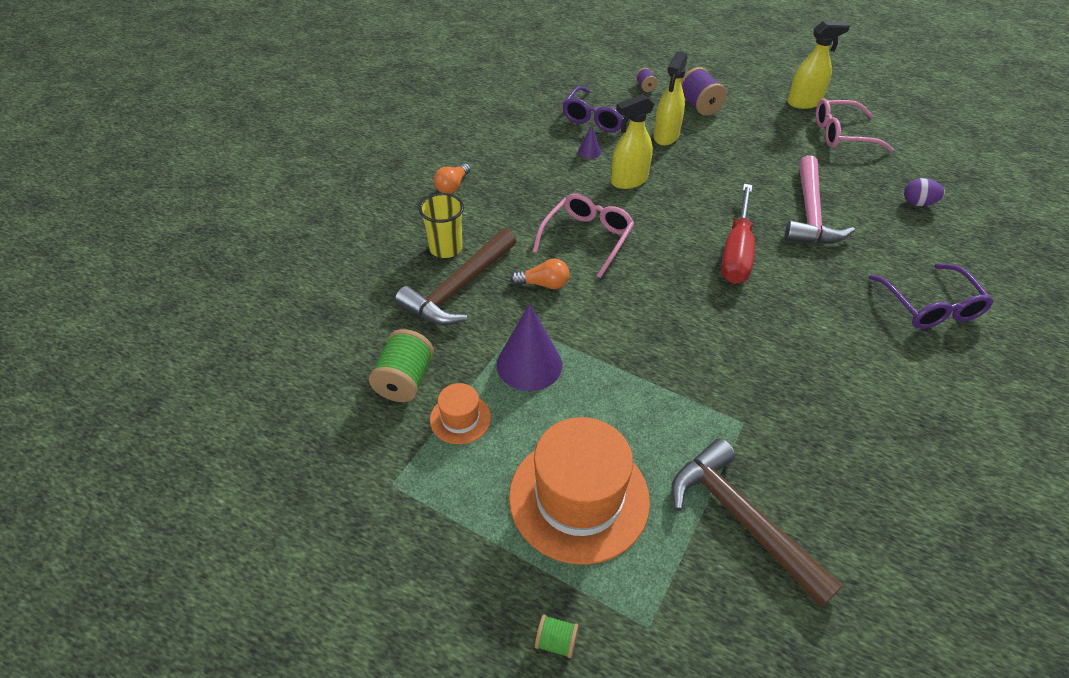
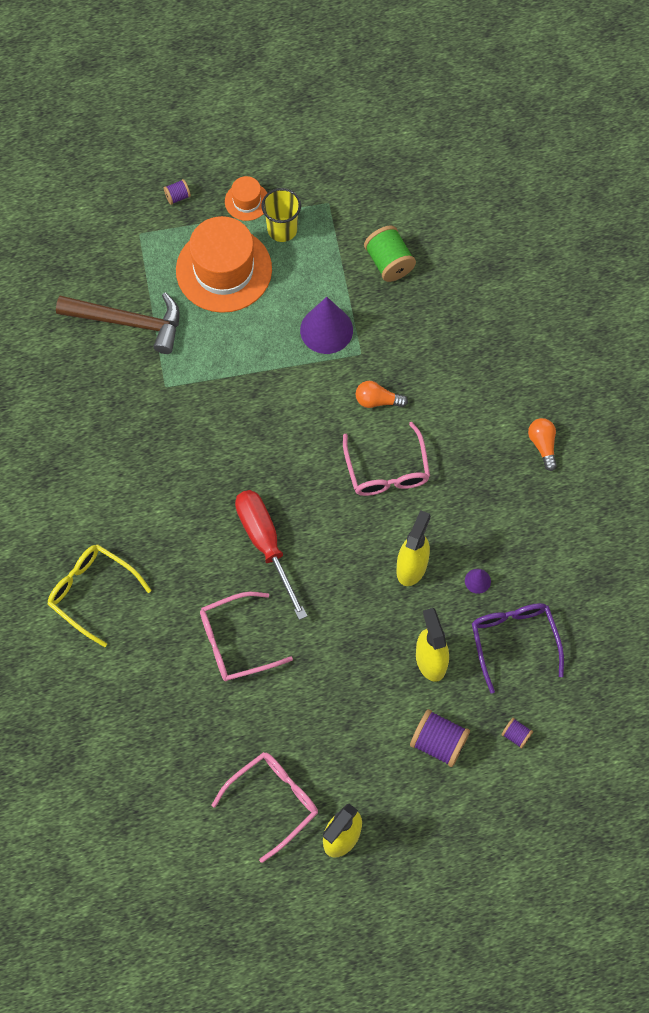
camera: 140 degrees right, 20 degrees up
brown hammer [395,228,516,325] -> none
yellow cup [419,193,464,258] -> yellow cup moved to [261,188,301,242]
orange hat [430,383,491,444] -> orange hat moved to [225,176,267,221]
orange light bulb [510,259,569,289] -> orange light bulb turned 45 degrees clockwise [355,381,408,408]
green spool [535,615,579,658] -> purple spool [164,179,191,205]
pink hammer [785,155,855,244] -> pink glasses [200,592,293,681]
purple glasses [869,264,994,329] -> yellow glasses [47,544,151,647]
purple egg [904,178,945,206] -> none

